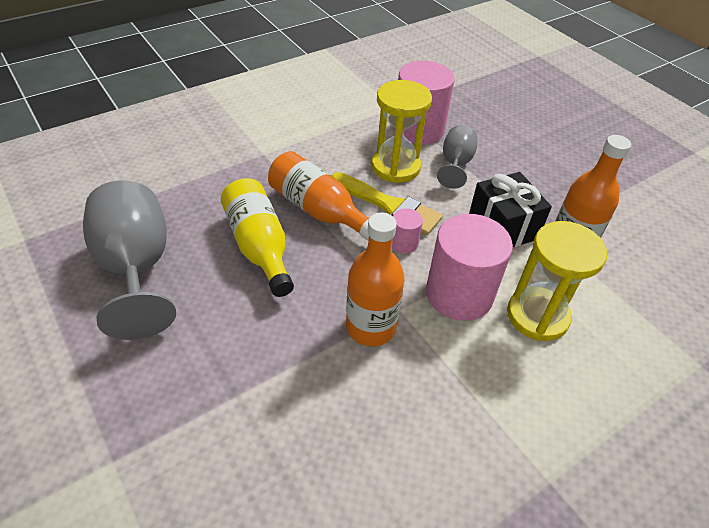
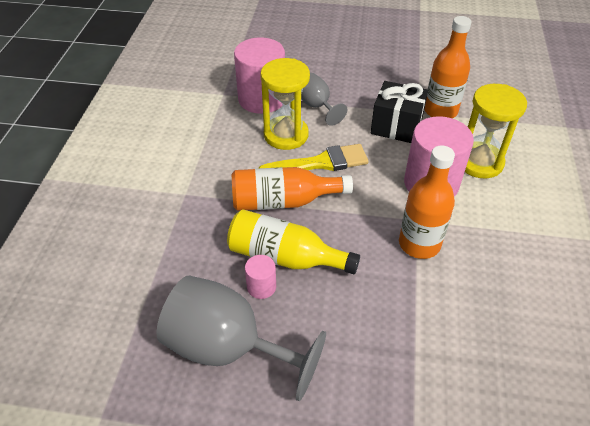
camera: 45 degrees left, 0 degrees up
pink cylinder [392,208,423,254] -> pink cylinder moved to [245,255,276,299]

